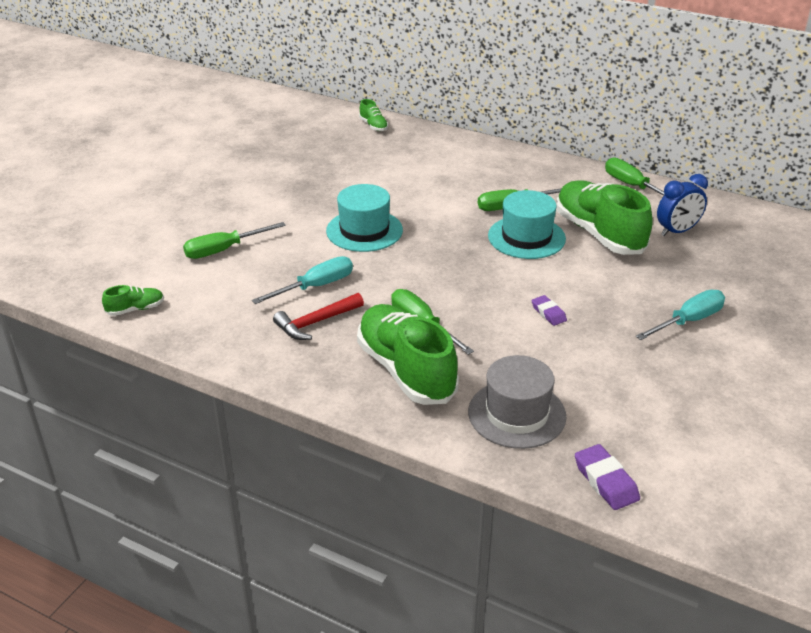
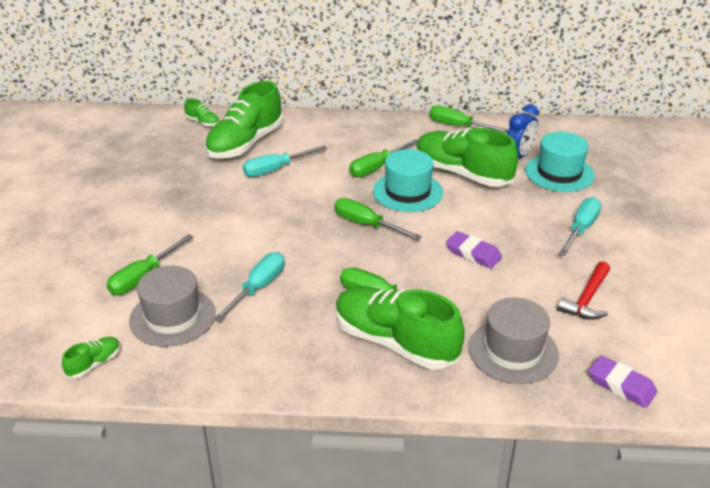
camera: 25 degrees left, 0 degrees up
red hammer [273,293,364,340] -> red hammer moved to [557,261,610,320]
turquoise hat [326,184,403,252] -> turquoise hat moved to [525,132,595,192]
purple eraser [532,295,567,326] -> purple eraser [446,231,502,269], size x1.52
none -> grey hat [129,266,216,347]
none -> green shoe [205,81,283,159]
none -> turquoise screwdriver [243,145,327,177]
none -> green screwdriver [334,198,422,240]

